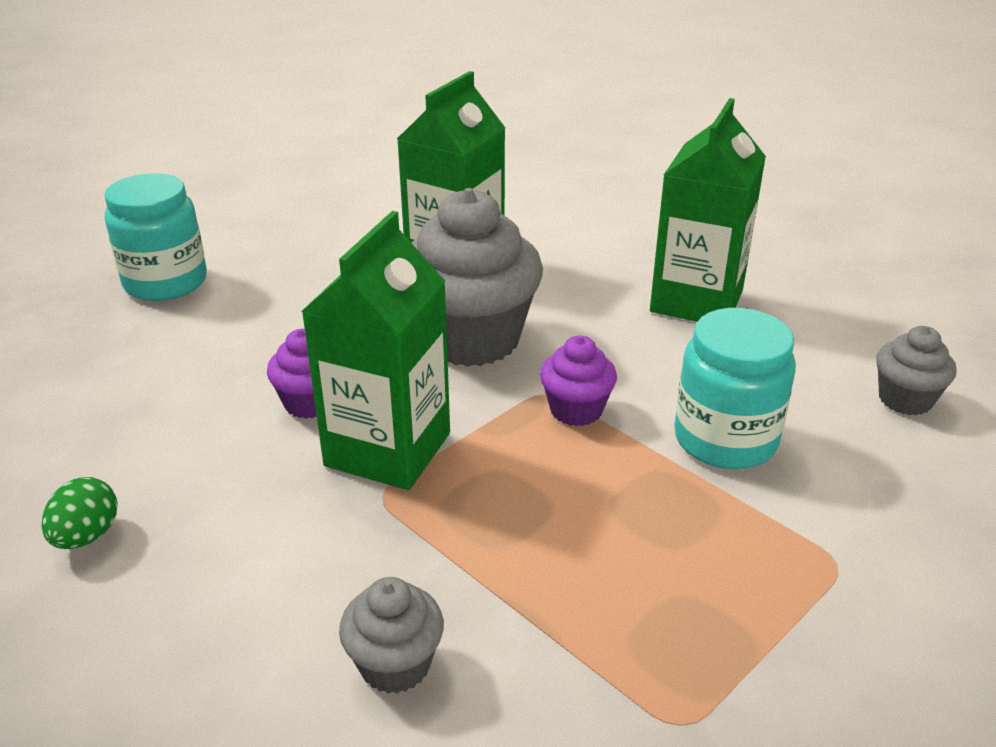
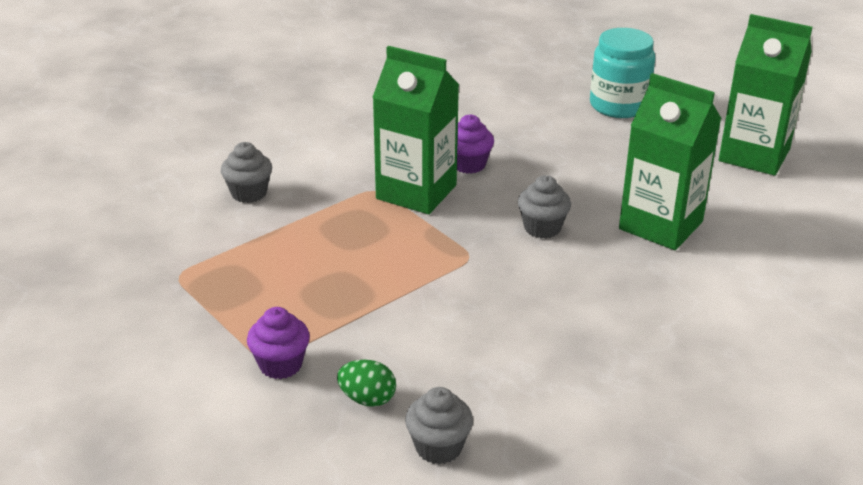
camera: 95 degrees right, 0 degrees up
green egg [42,477,117,549] -> green egg moved to [337,360,396,407]
grey cupcake [412,188,543,367] -> grey cupcake [518,175,571,239], size x0.49
purple cupcake [540,336,617,426] -> purple cupcake moved to [247,307,310,379]
green carton [650,98,766,322] -> green carton moved to [719,14,813,176]
turquoise jar [674,308,796,469] -> none

